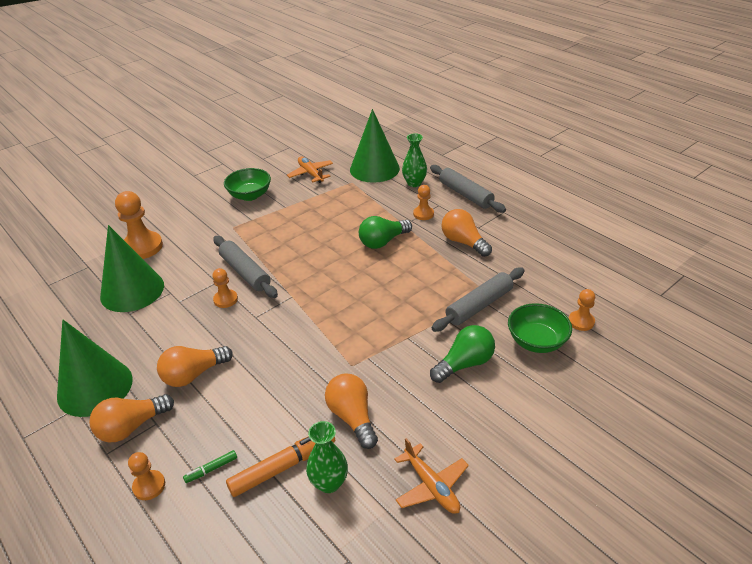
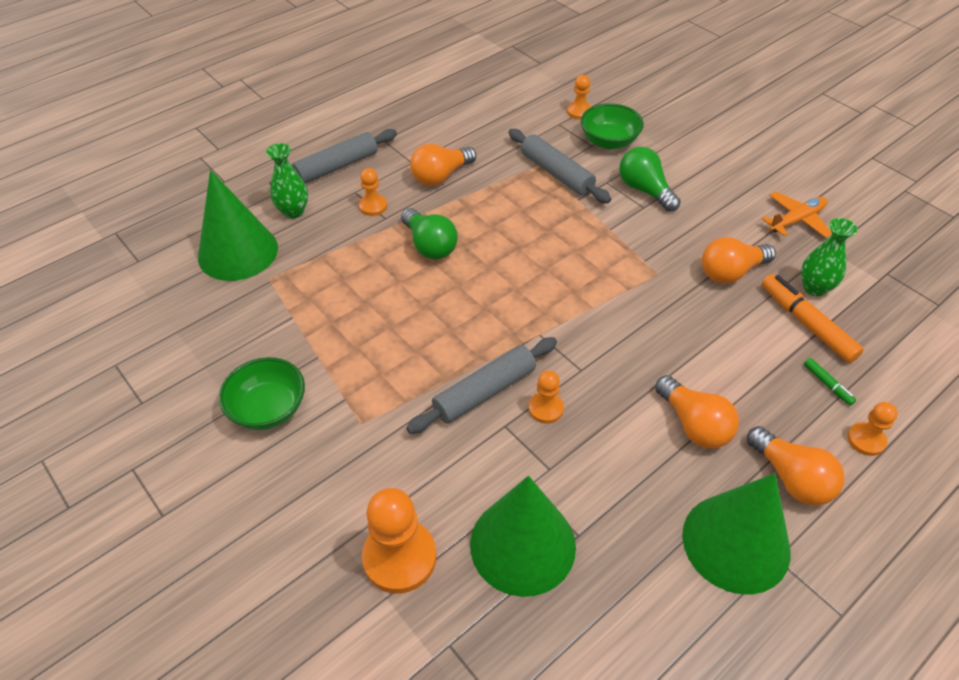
camera: 90 degrees left, 10 degrees up
orange plane [287,157,333,183] -> none

